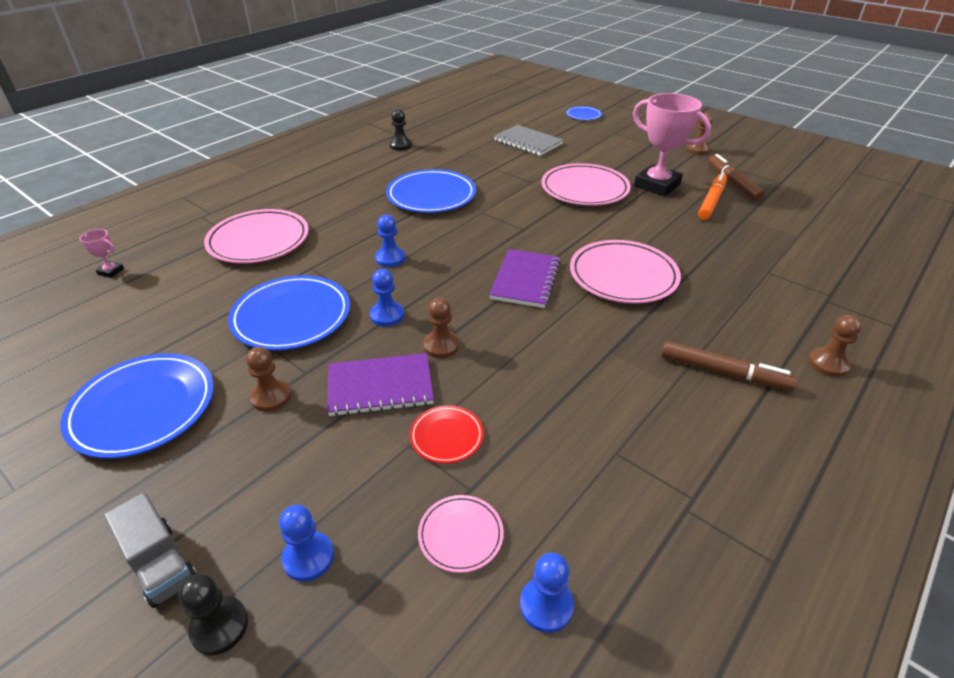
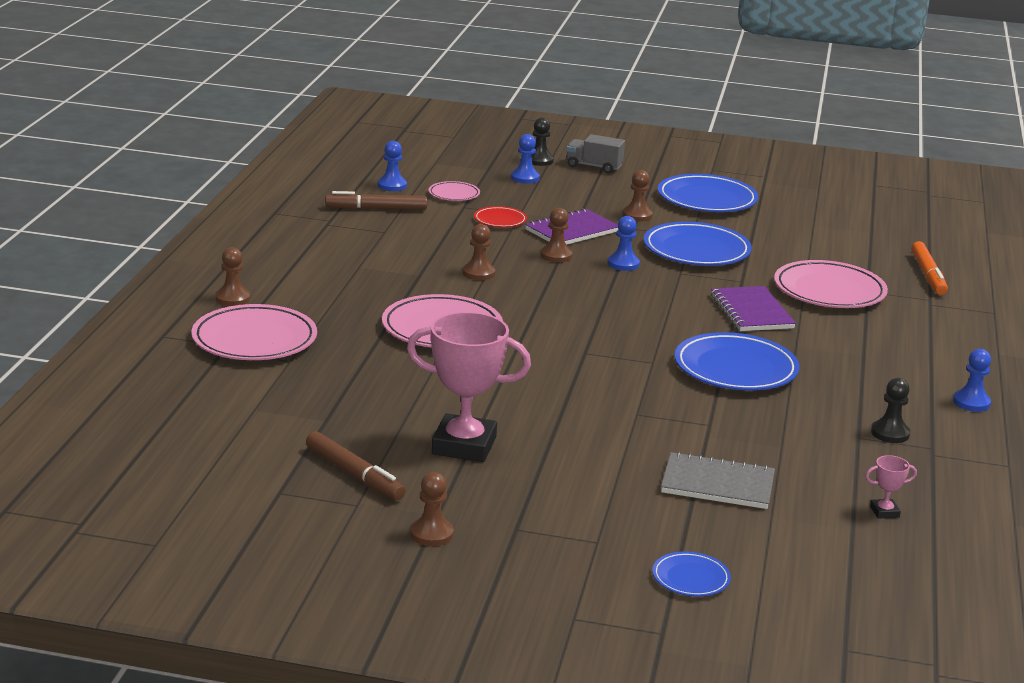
camera: 150 degrees right, 15 degrees down
pink trophy [80,229,124,278] -> pink trophy moved to [865,455,917,519]
blue pawn [375,215,406,267] -> blue pawn moved to [953,349,991,412]
purple notebook [489,249,561,308] -> purple notebook moved to [711,286,796,331]
pink plate [541,163,631,206] -> pink plate moved to [192,304,317,360]
brown marker [661,341,797,391] -> brown marker moved to [325,191,427,210]
orange marker [698,172,727,220] -> orange marker moved to [911,241,948,295]
none -> brown pawn [463,224,495,280]

